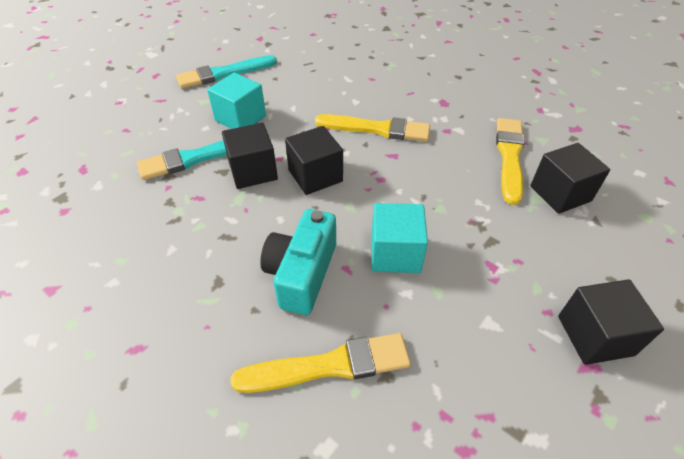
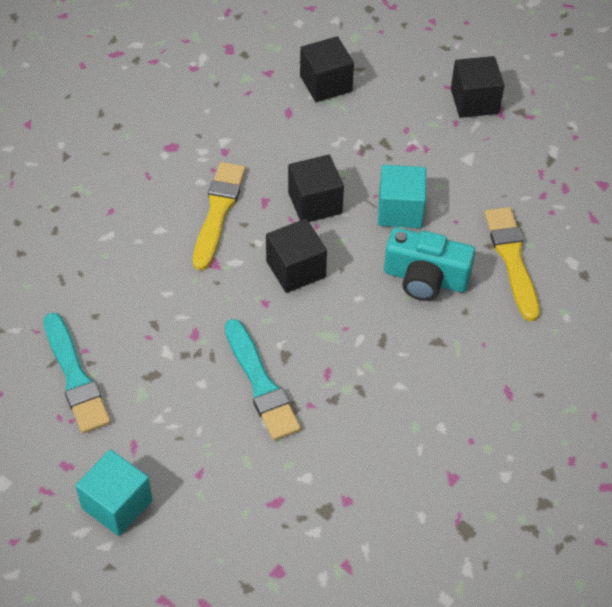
camera: 90 degrees left, 5 degrees up
turquoise cube [207,73,266,129] -> turquoise cube moved to [75,449,153,536]
black cube [222,123,278,189] -> black cube moved to [288,155,344,222]
yellow brush [496,118,525,205] -> none

